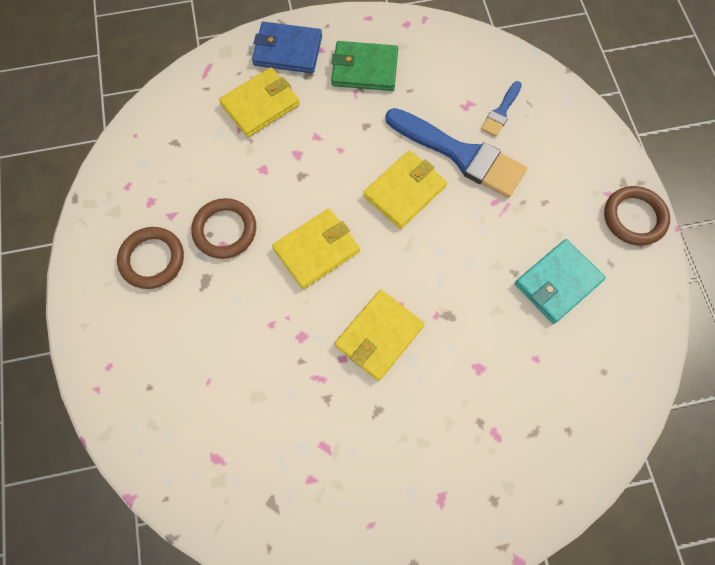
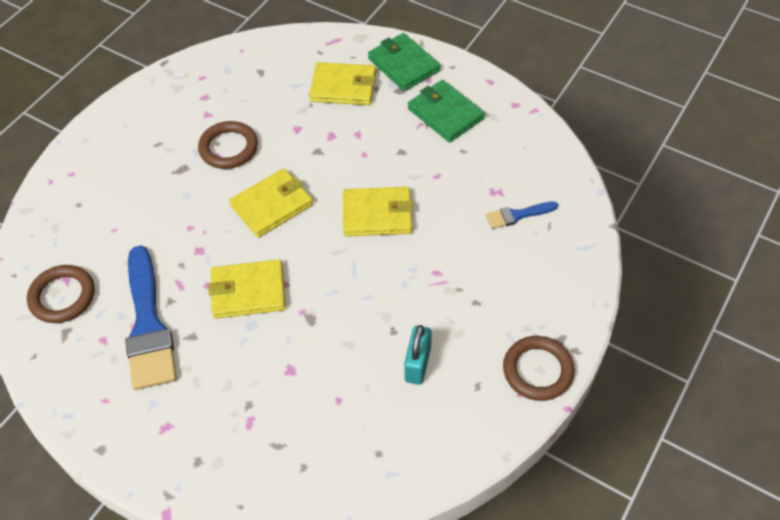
camera: 45 degrees right, 15 degrees down
brown ring [117,227,184,289] -> brown ring moved to [27,265,95,323]
blue wallet [252,22,322,73] -> green wallet [368,33,440,91]
yellow wallet [272,209,360,289] -> yellow wallet turned 45 degrees counterclockwise [229,168,313,237]
blue brush [385,108,527,198] -> blue brush moved to [125,245,177,390]
turquoise wallet [515,239,606,324] -> turquoise padlock [404,325,432,385]

